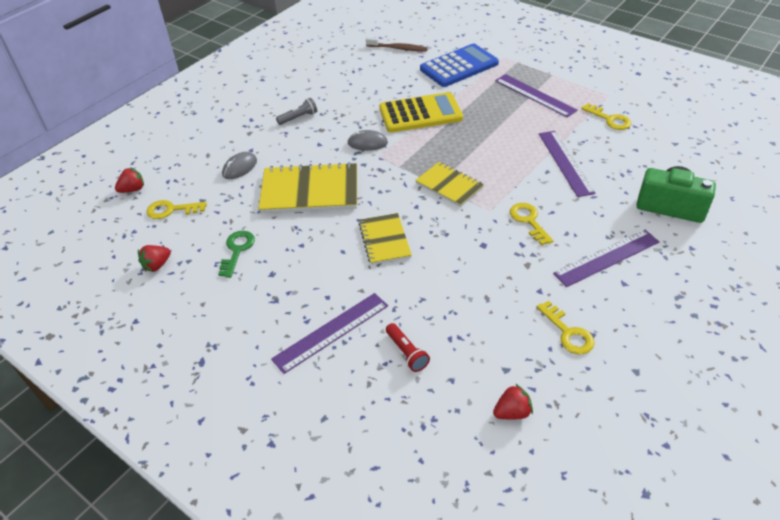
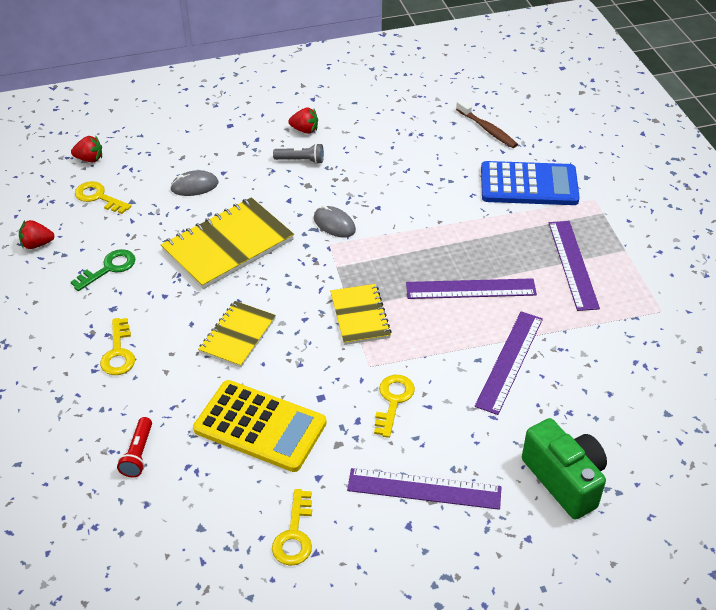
camera: 35 degrees right, 0 degrees up
yellow notebook [259,162,357,213] -> yellow notebook turned 75 degrees counterclockwise [161,197,294,289]
purple ruler [271,293,388,374] -> purple ruler moved to [406,278,537,299]
yellow calculator [379,92,463,133] -> yellow calculator moved to [193,380,327,472]
red strawberry [493,384,533,420] -> red strawberry moved to [288,107,318,134]
yellow key [581,103,631,130] -> yellow key moved to [100,318,135,375]

